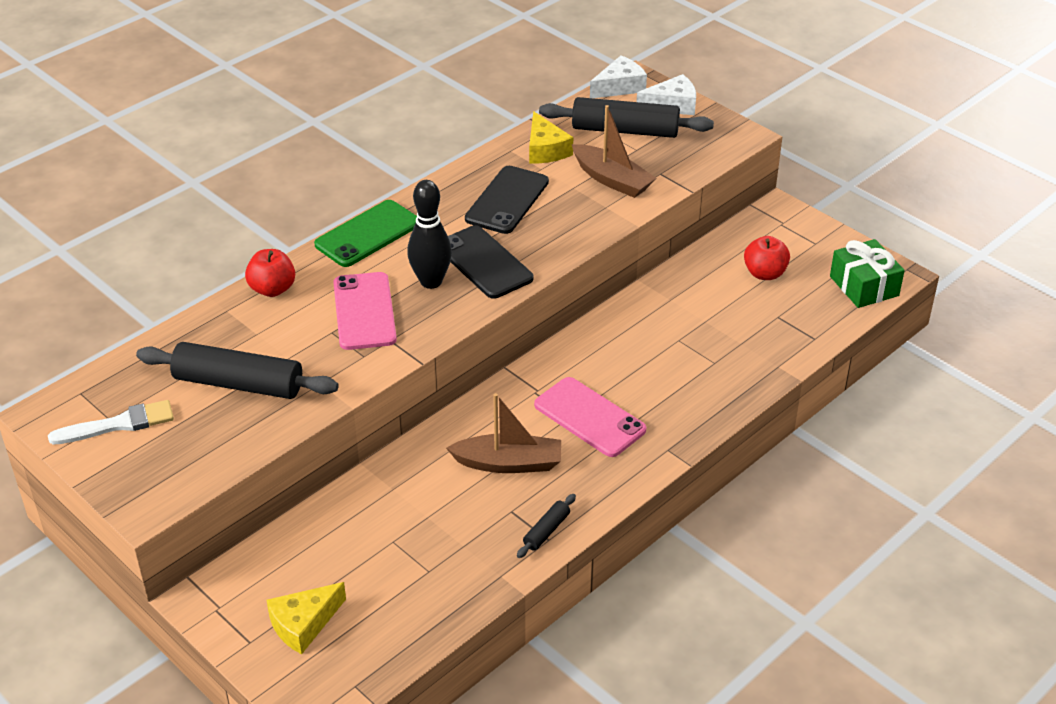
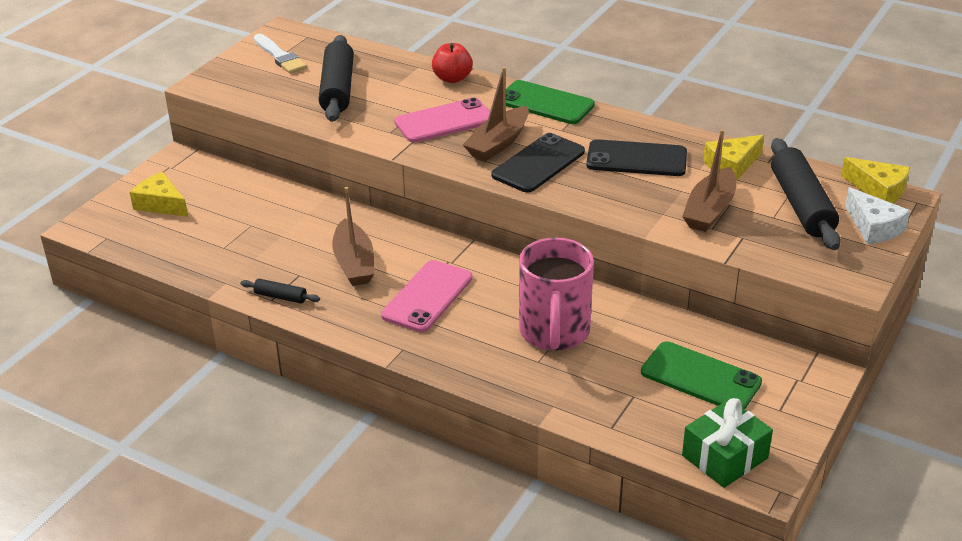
camera: 75 degrees right, 5 degrees down
black bowling pin [407,180,452,289] -> brown boat [463,67,529,161]
white cheese [590,55,647,98] -> yellow cheese [841,157,910,203]
red apple [744,236,790,280] -> green phone [641,341,762,409]
none -> pink mug [519,238,594,351]

